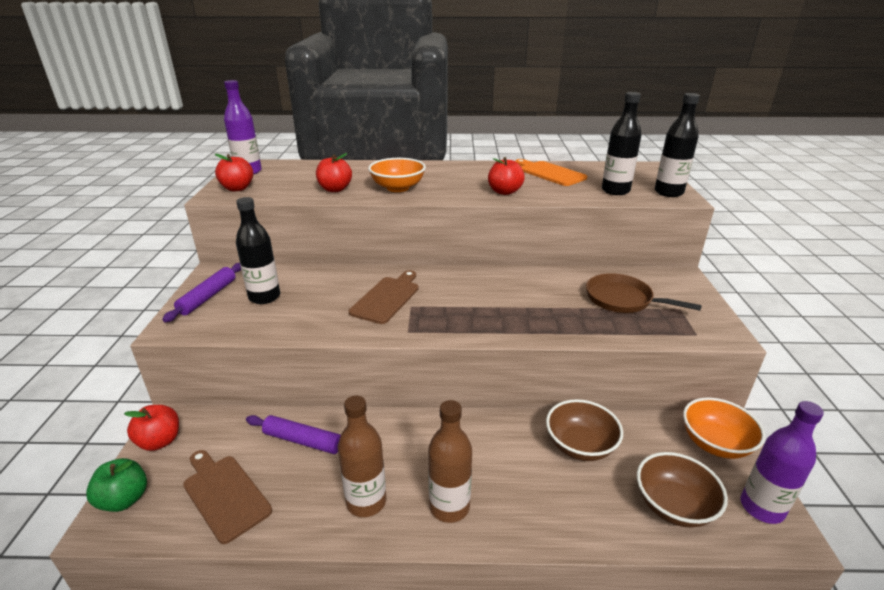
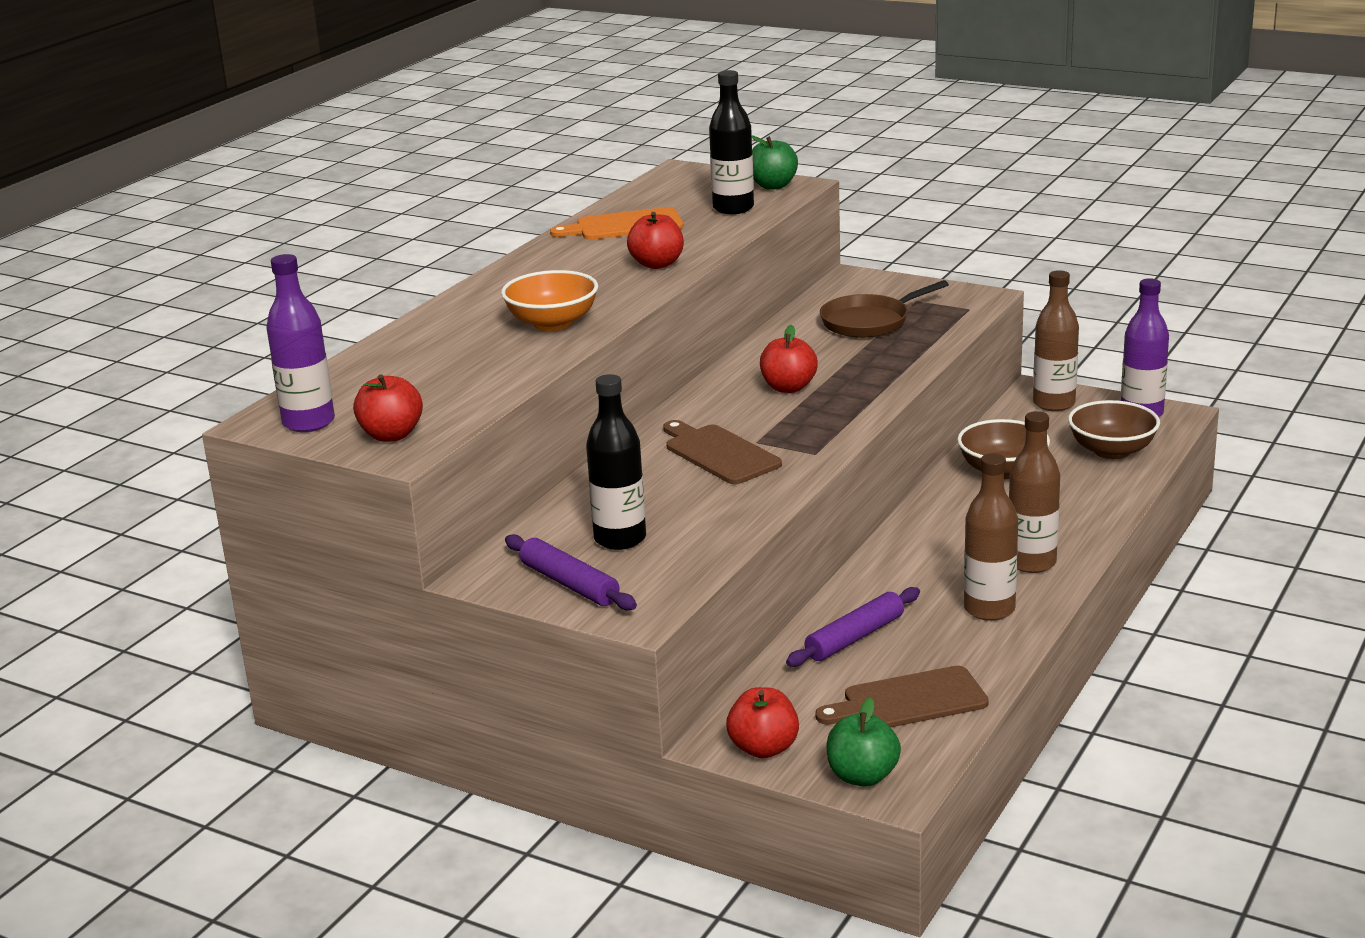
camera: 60 degrees left, 5 degrees down
red apple [316,153,352,192] -> red apple moved to [760,325,818,393]
black bottle [655,93,700,197] -> green apple [752,135,798,190]
orange bowl [683,397,765,459] -> brown bottle [1033,270,1079,411]

